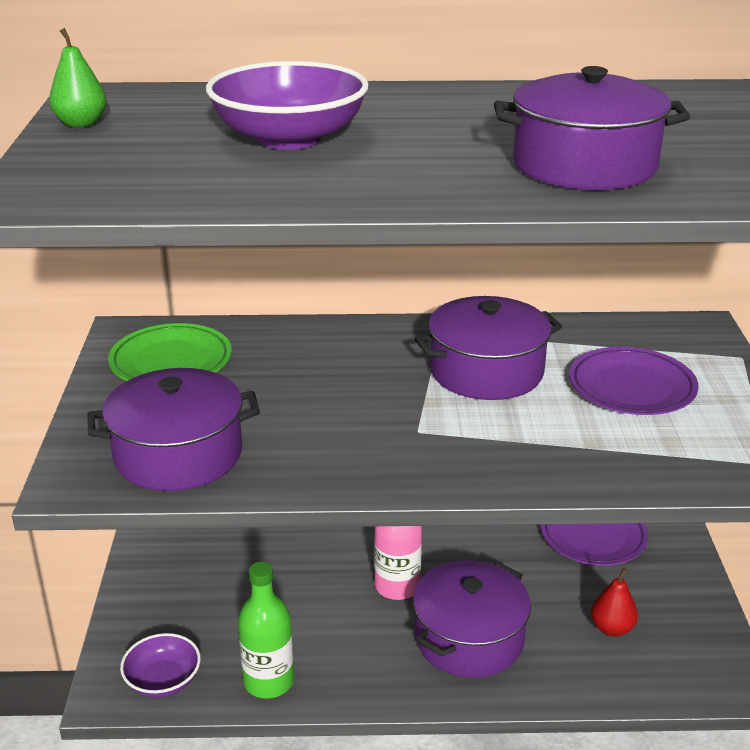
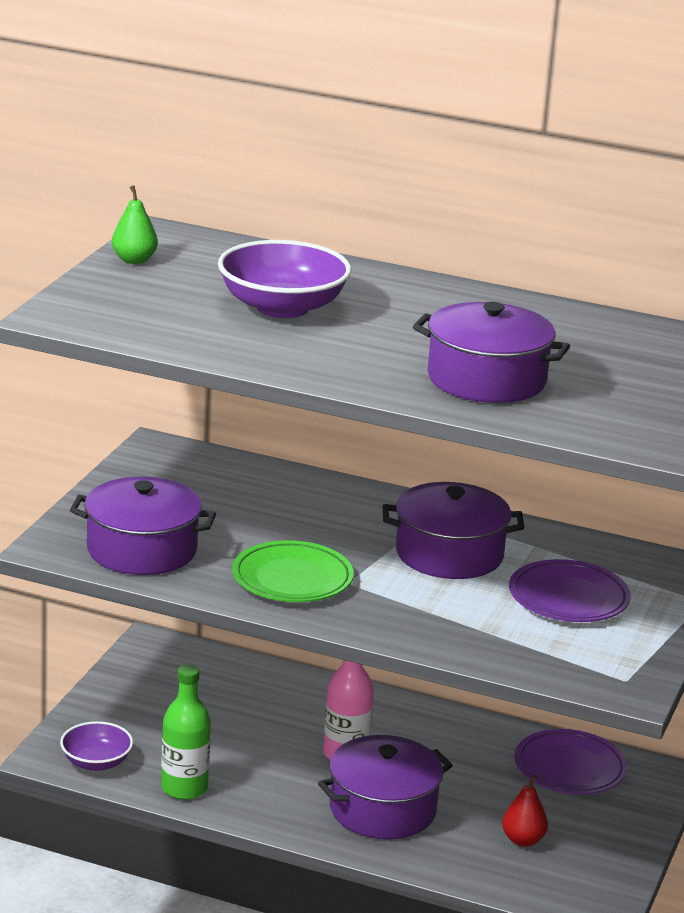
camera: 20 degrees right, 5 degrees down
green plate [108,323,232,381] -> green plate moved to [232,540,354,602]

